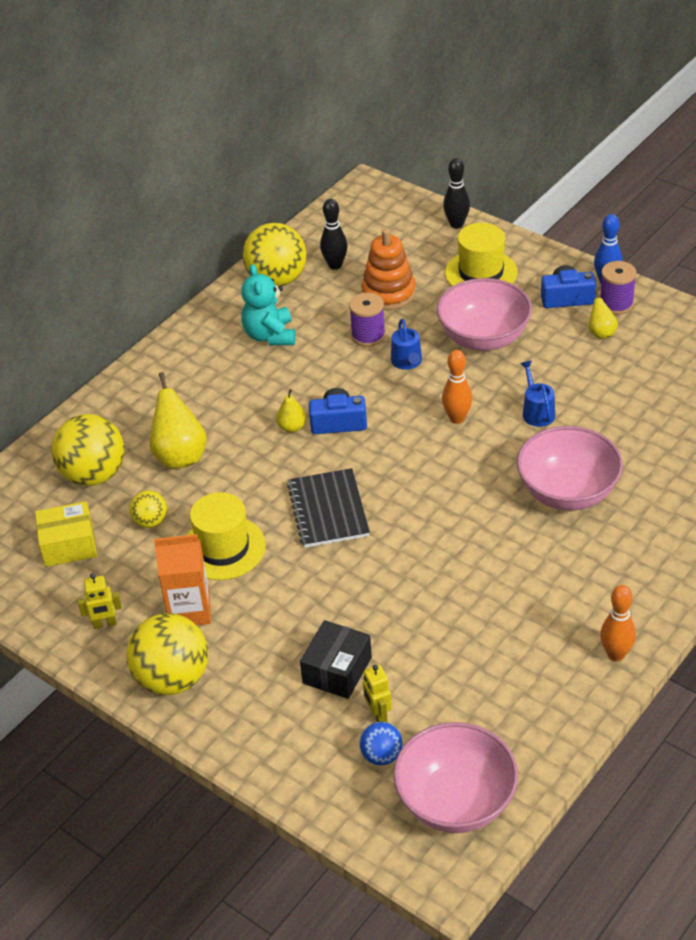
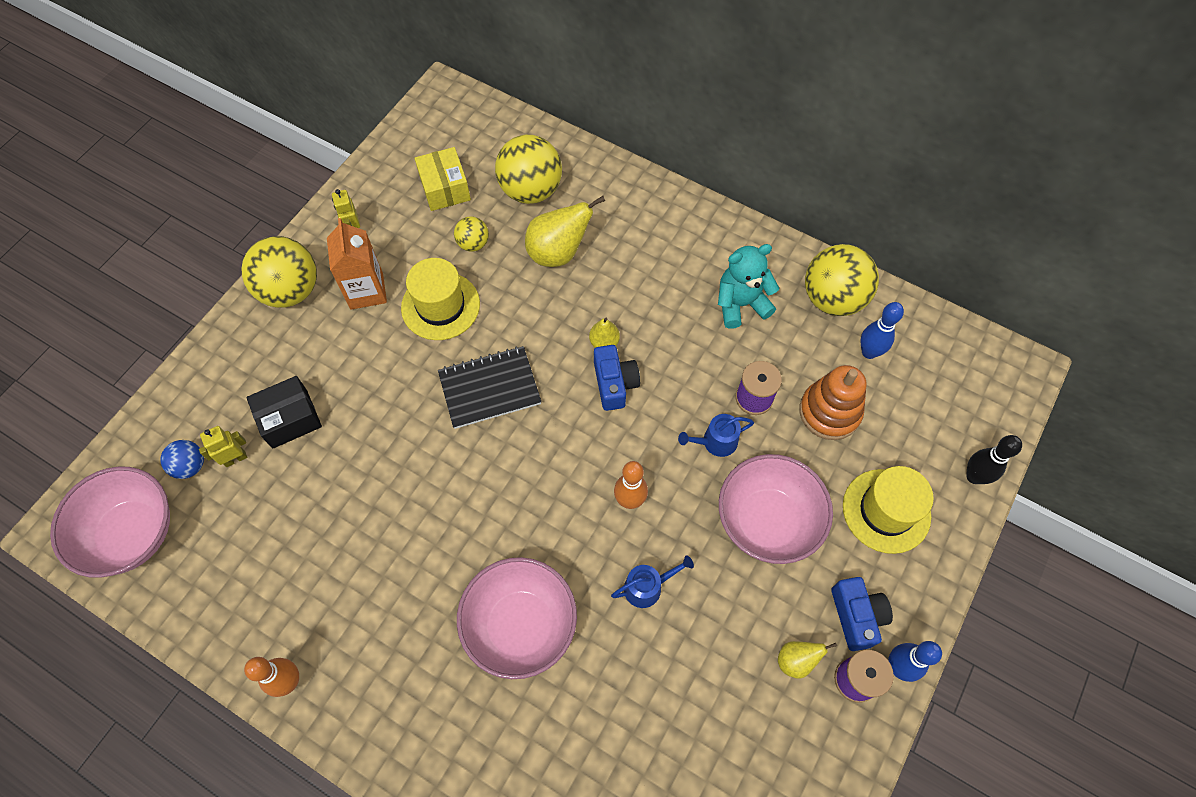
camera: 80 degrees right, 20 degrees up
black box [300,620,372,699] -> black box turned 45 degrees counterclockwise [246,376,322,449]
black bowling pin [320,199,347,270] -> blue bowling pin [860,302,904,359]

